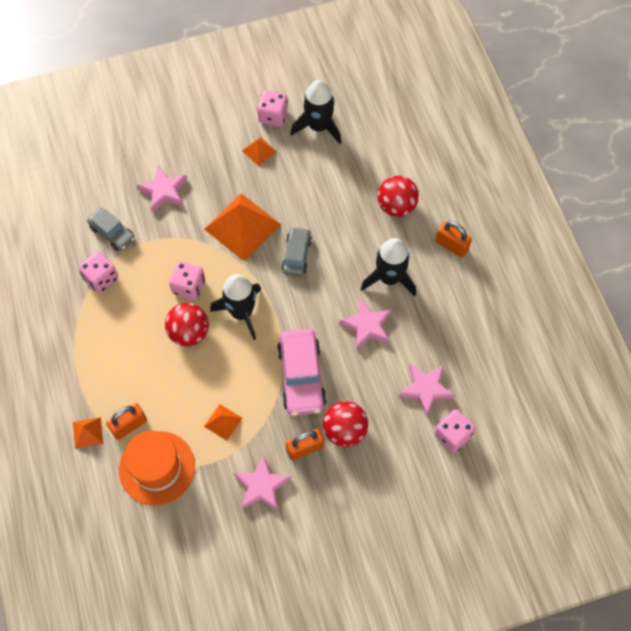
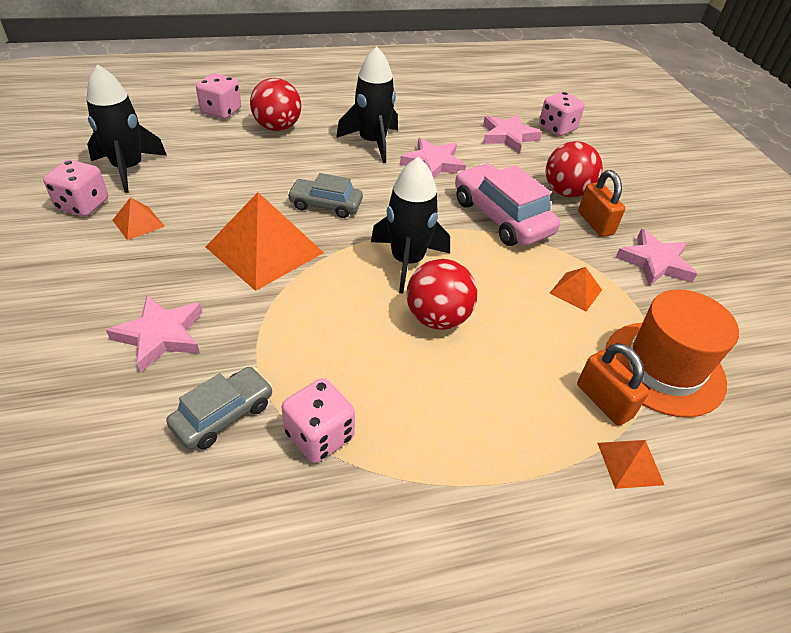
camera: 90 degrees left, 20 degrees down
pink dice [169,261,205,300] -> pink dice moved to [196,73,241,119]
pink car [277,329,327,416] -> pink car turned 120 degrees counterclockwise [455,164,560,246]
orange padlock [435,221,472,258] -> none

